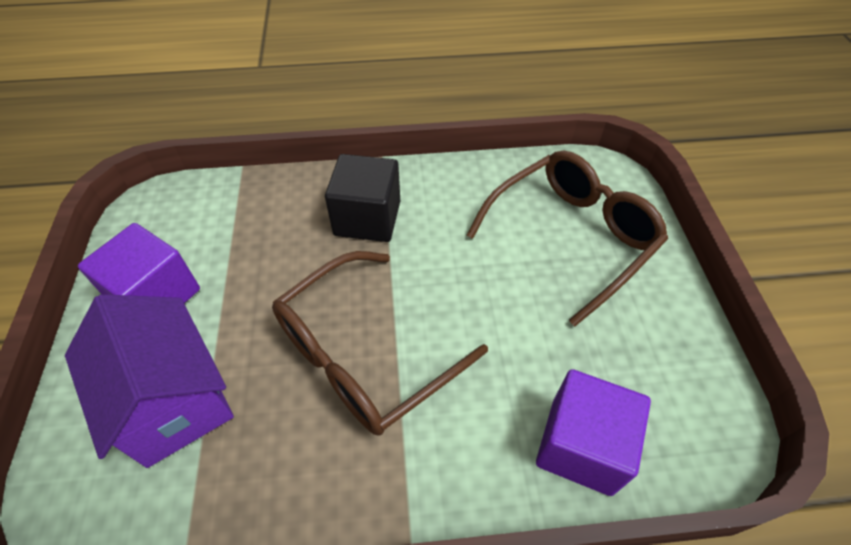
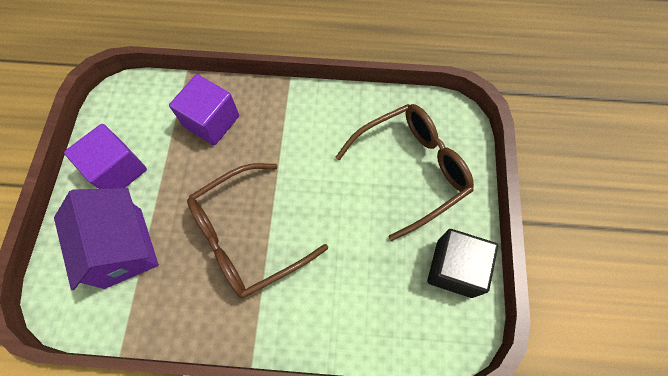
camera: 10 degrees right, 15 degrees up
black cube [325,154,400,242] -> black cube moved to [427,229,498,298]
purple cube [536,369,651,496] -> purple cube moved to [169,74,239,145]

